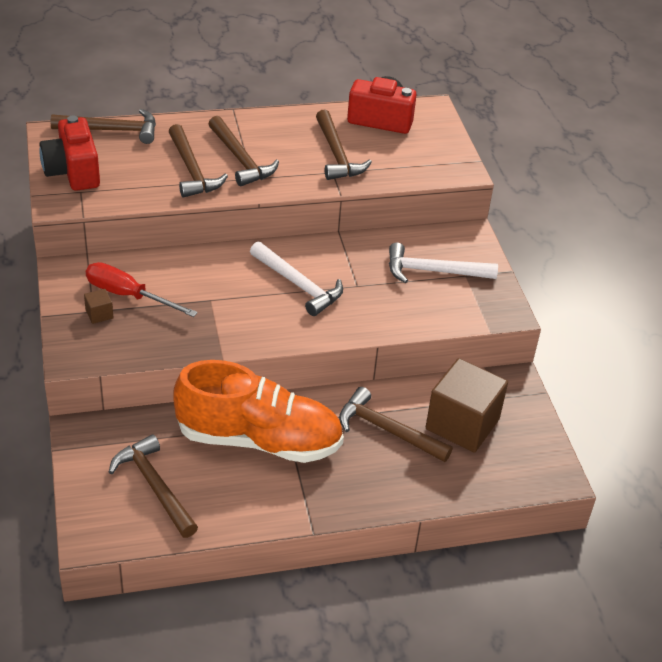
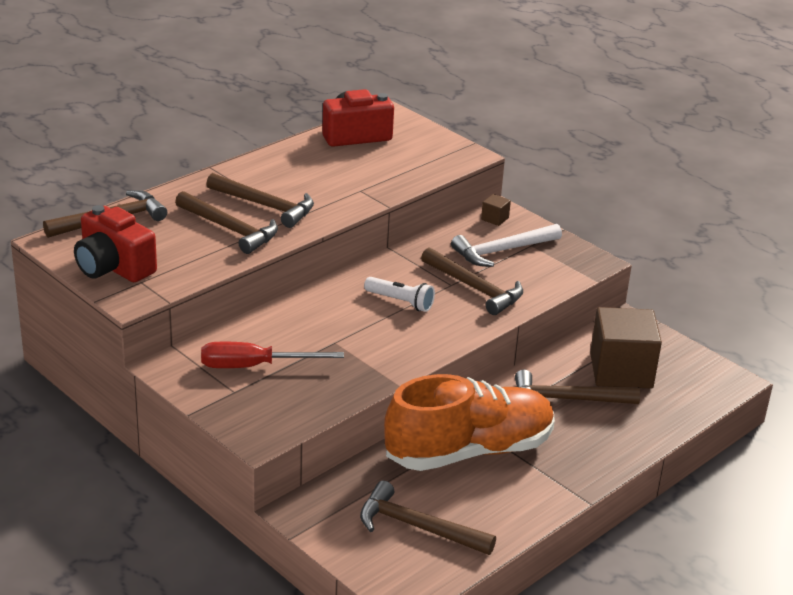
camera: 30 degrees left, 10 degrees down
brown cube [84,289,114,324] -> brown cube moved to [481,194,511,226]
white hammer [250,241,343,316] -> white flashlight [364,277,435,312]
brown hammer [316,109,372,180] -> brown hammer moved to [421,247,523,315]

